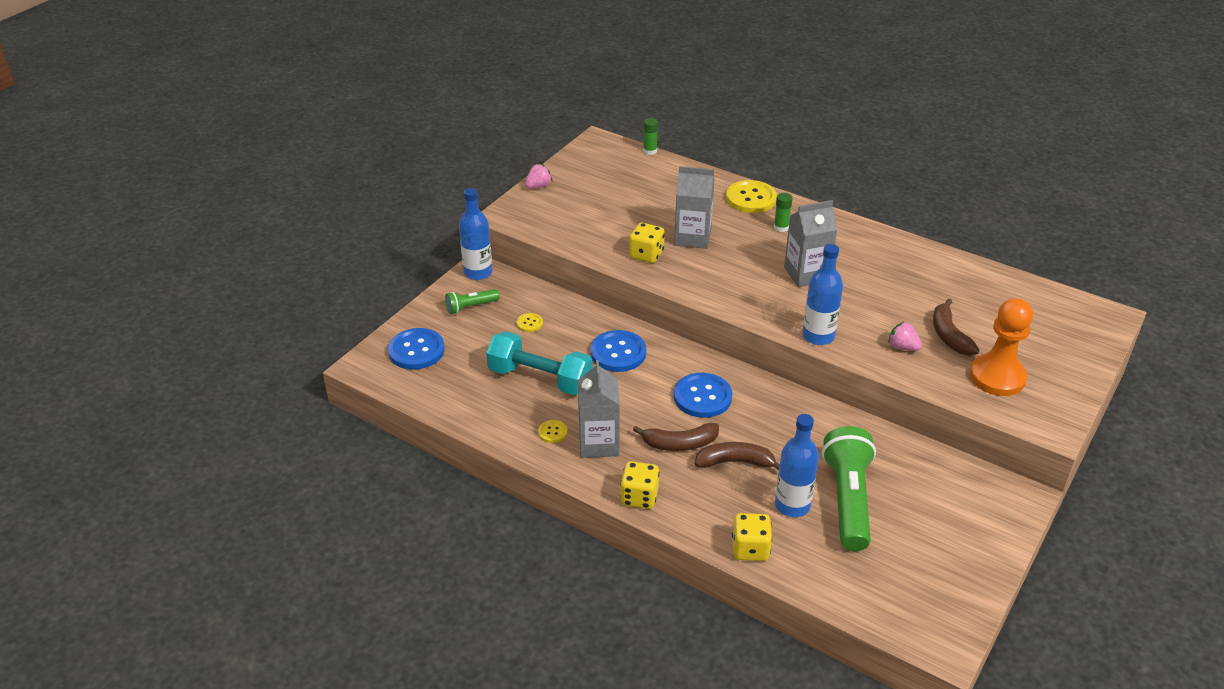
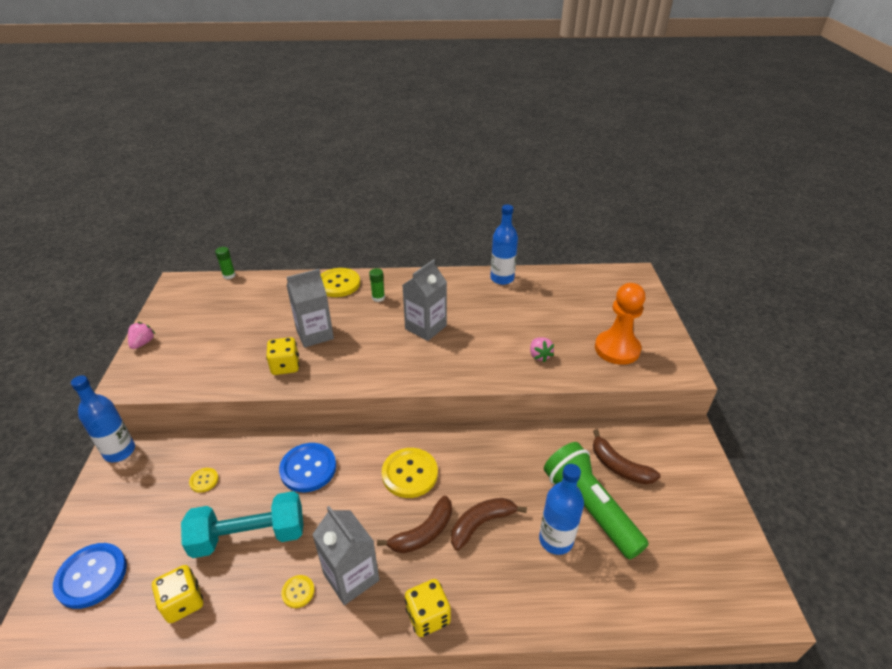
camera: 35 degrees left, 0 degrees up
green flashlight [445,289,500,314] -> none
blue button [674,373,732,418] -> yellow button [382,448,438,498]
yellow dice [732,513,772,561] -> yellow dice moved to [152,565,203,623]
blue bottle [802,244,843,345] -> blue bottle moved to [490,204,518,285]
pink strawberry [888,321,922,351] -> pink strawberry turned 105 degrees counterclockwise [530,337,554,362]
brown banana [933,299,979,356] -> brown banana moved to [593,430,661,484]

